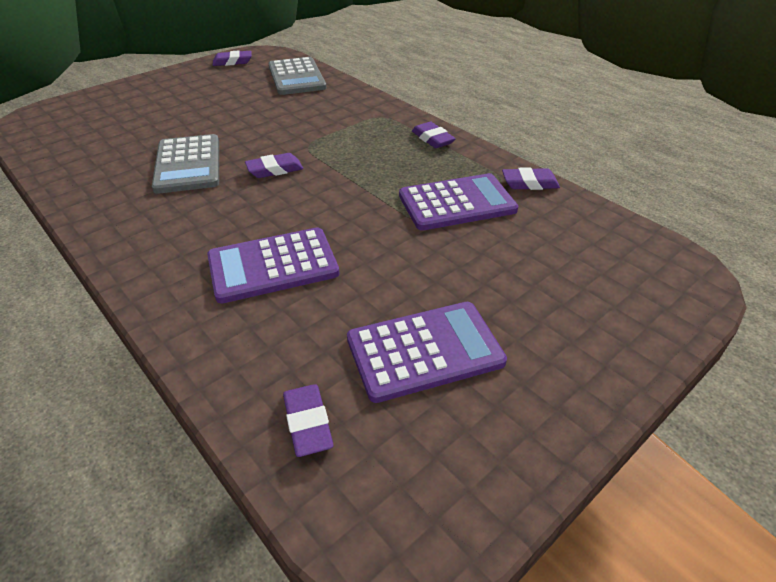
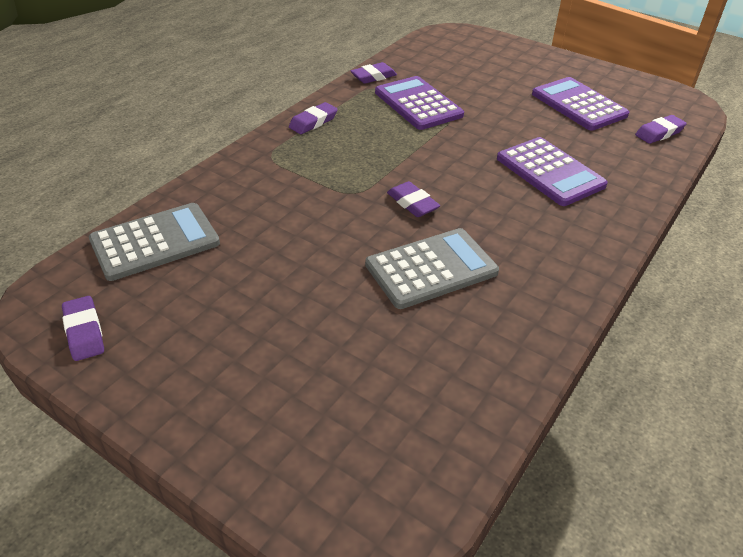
camera: 105 degrees left, 0 degrees up
purple eraser [502,167,560,190] -> purple eraser turned 75 degrees clockwise [351,62,397,84]

